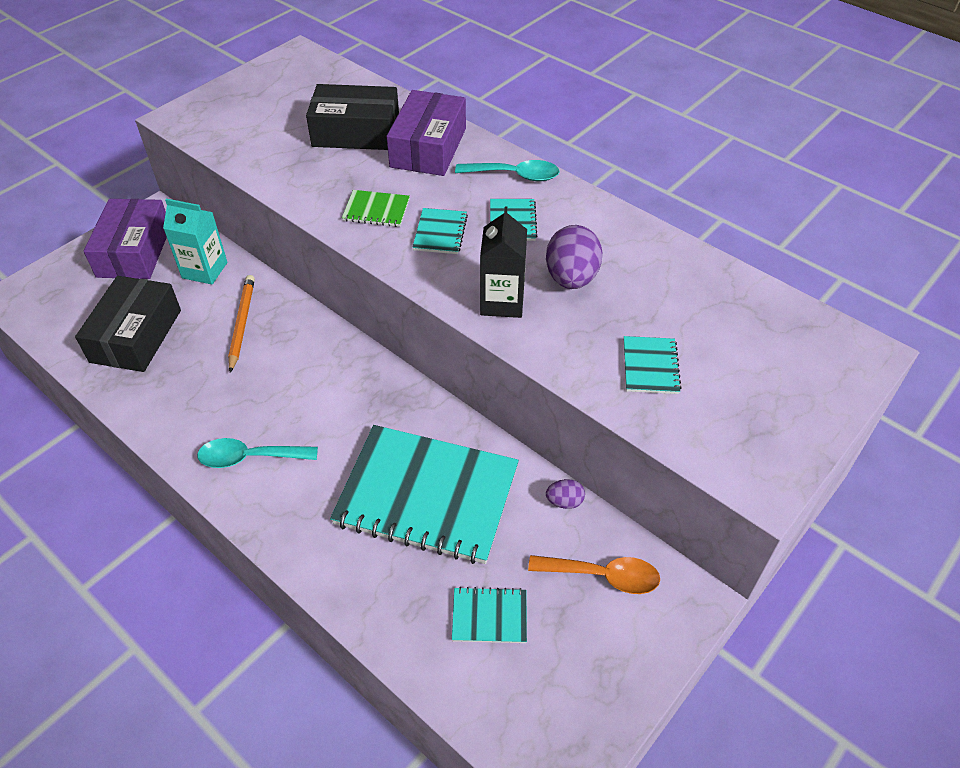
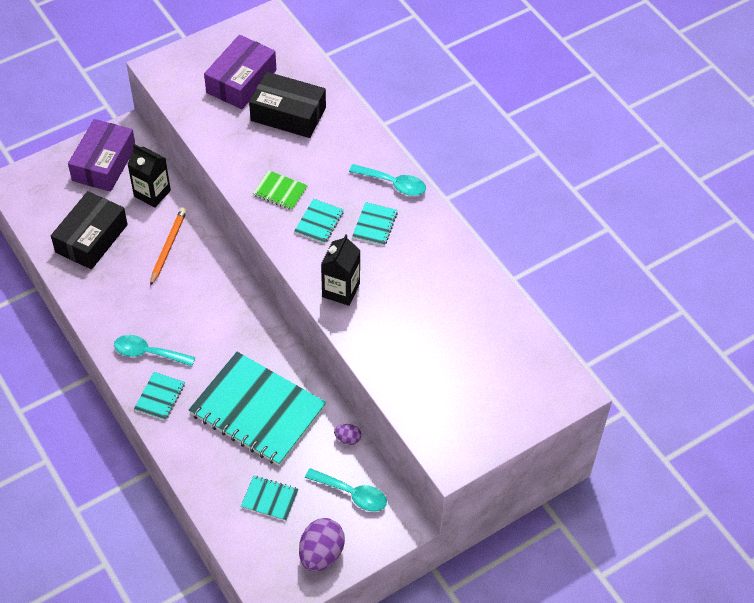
camera: 15 degrees right, 5 degrees up
turquoise carton [163,199,227,285] -> black carton [127,144,171,208]
purple box [386,90,466,176] -> purple box moved to [204,35,277,109]
orange spoon [528,555,660,594] -> turquoise spoon [305,468,387,512]
purple egg [546,225,602,289] -> purple egg moved to [299,518,345,572]
turquoise notebook [624,336,681,394] -> turquoise notebook moved to [134,372,185,421]

